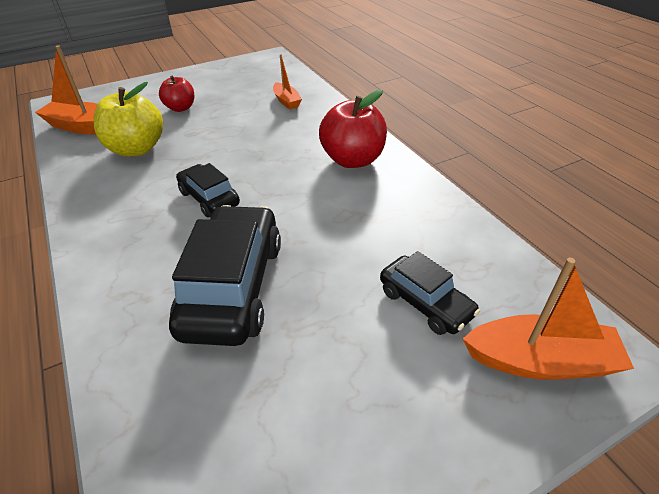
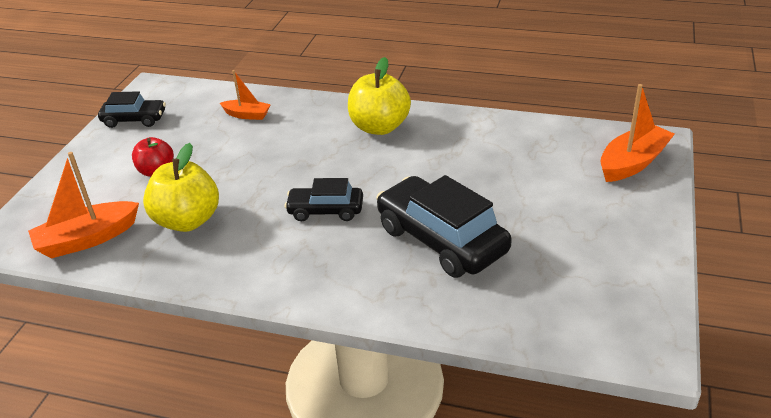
camera: 45 degrees left, 5 degrees down
red apple [319,89,387,168] -> yellow apple [348,57,411,135]
black car [380,251,480,335] -> black car moved to [98,91,166,128]

